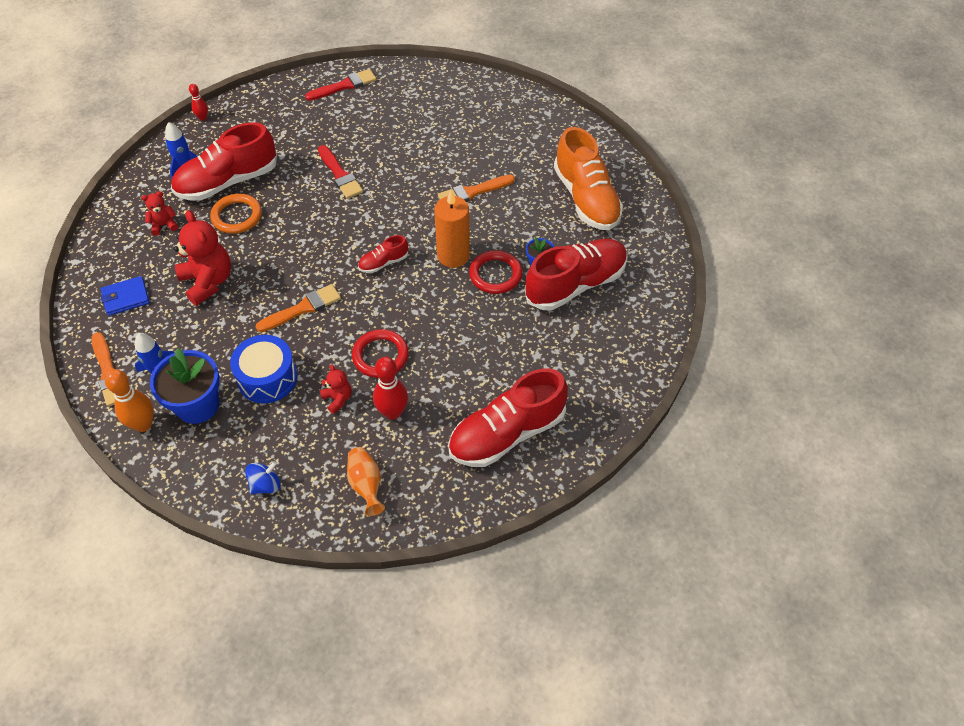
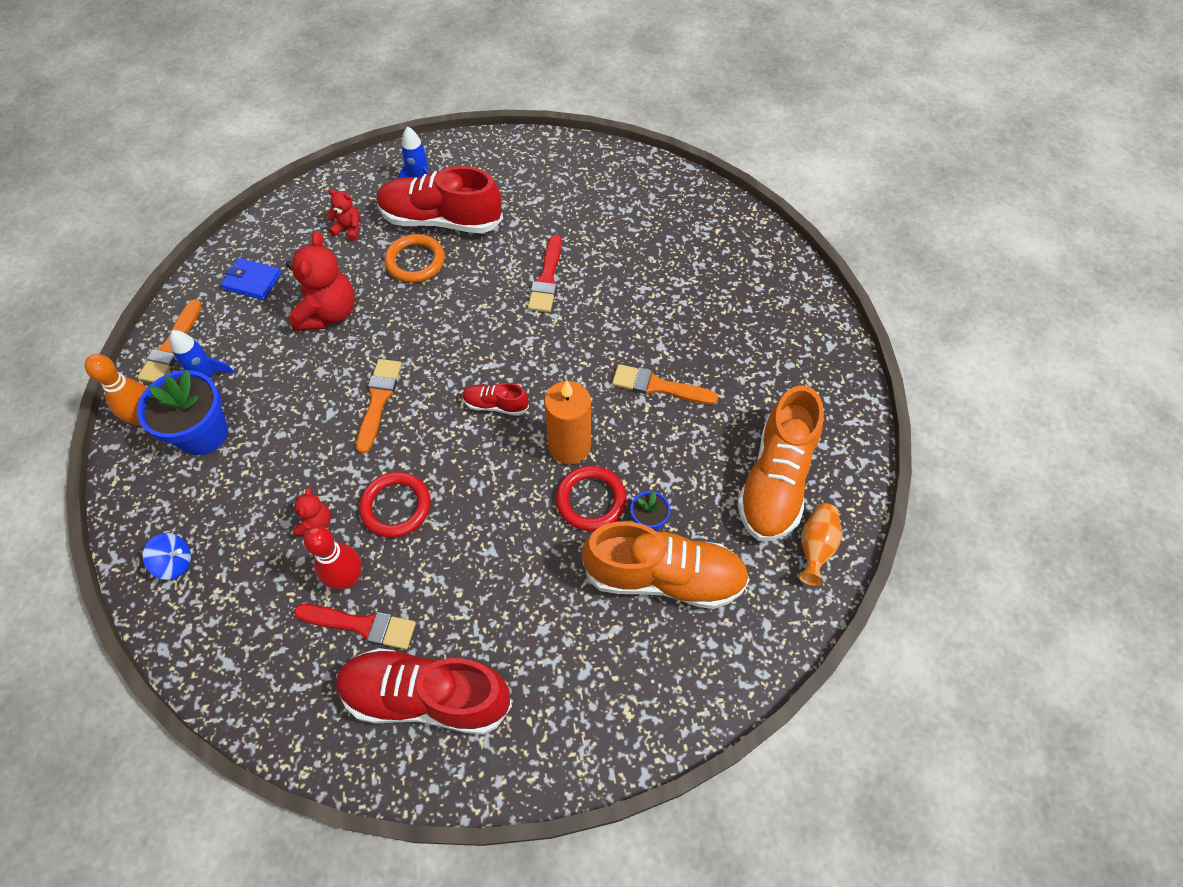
camera: 40 degrees right, 5 degrees up
red bowling pin [189,84,208,121] -> none
blue drum [230,335,297,403] -> none
orange brush [255,284,341,332] -> orange brush turned 90 degrees counterclockwise [356,359,402,454]
red brush [305,69,377,101] -> red brush moved to [294,604,416,650]
orange vase [347,447,385,516] -> orange vase moved to [798,503,842,586]
red shoe [525,239,628,310] -> orange shoe [582,521,750,609]

